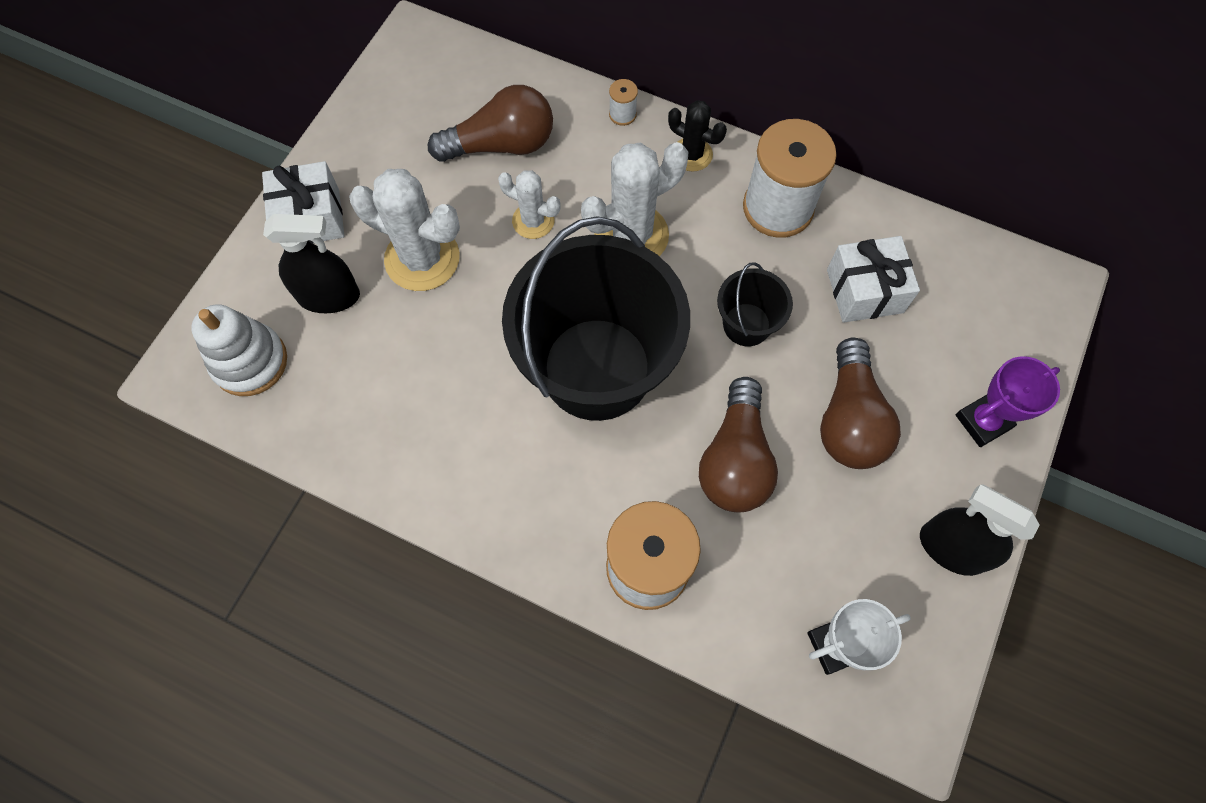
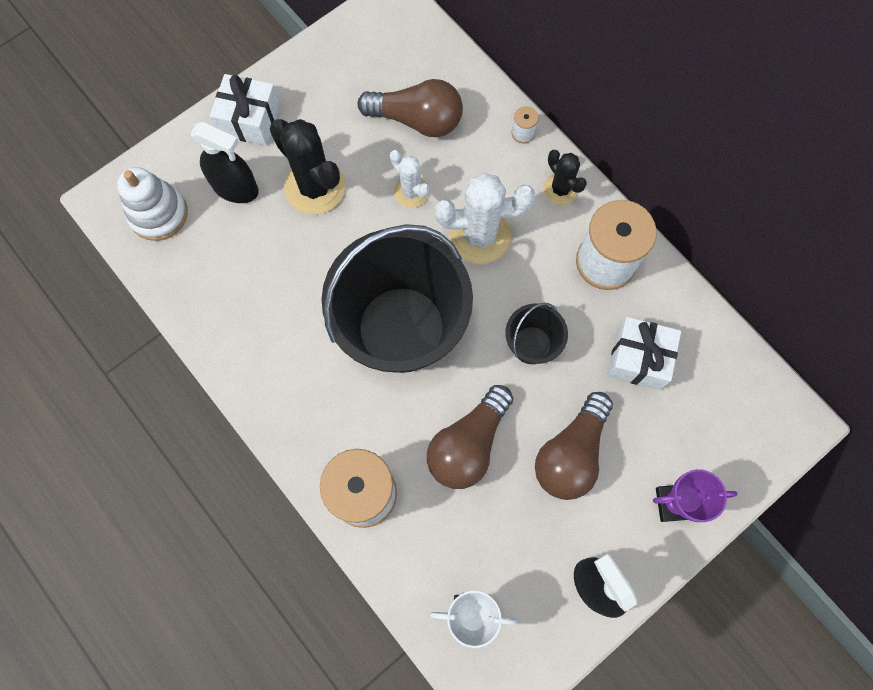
camera: 25 degrees right, 5 degrees up
white cactus [349,169,460,291] -> black cactus [270,119,346,215]

